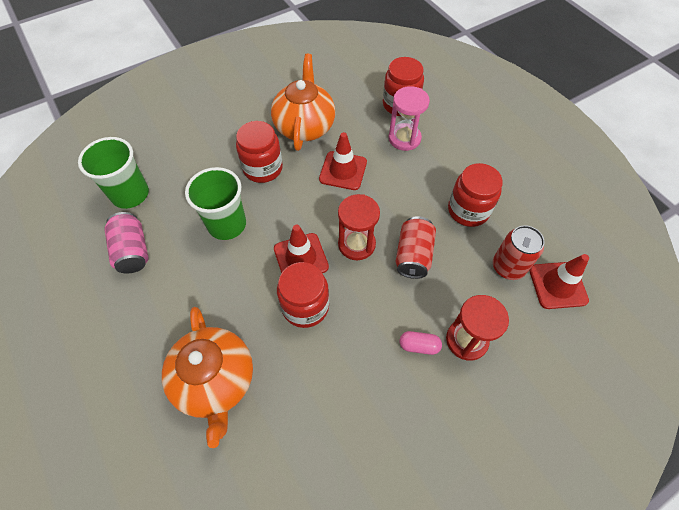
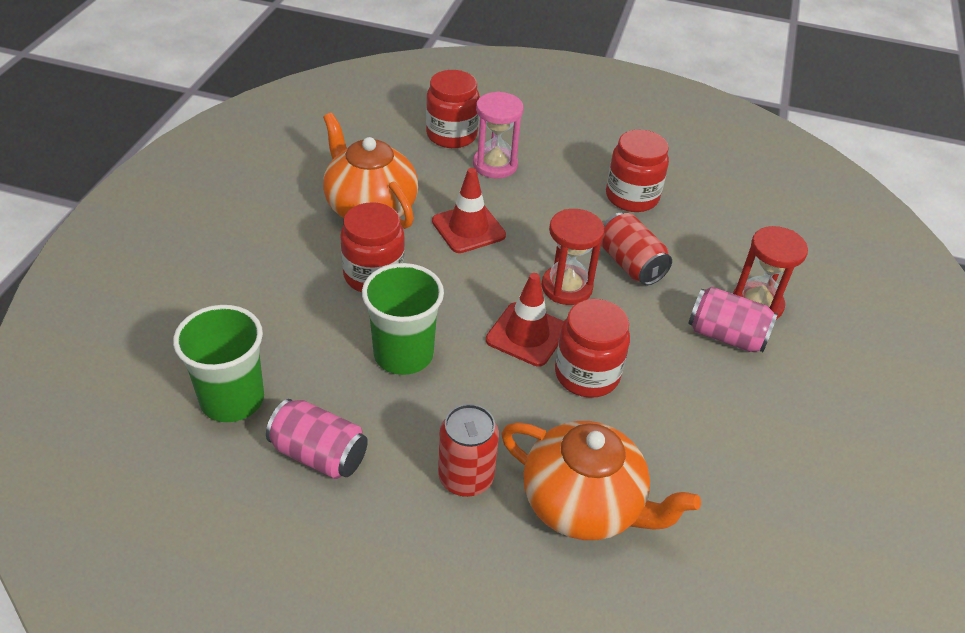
camera: 45 degrees left, 15 degrees down
pink capsule [400,331,442,355] -> pink can [688,287,778,352]
red can [493,225,545,280] -> red can moved to [438,404,499,497]
red traffic cone [529,254,589,309] -> none

